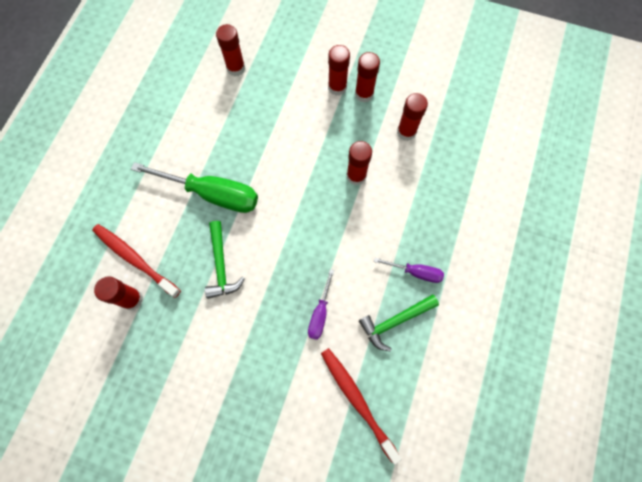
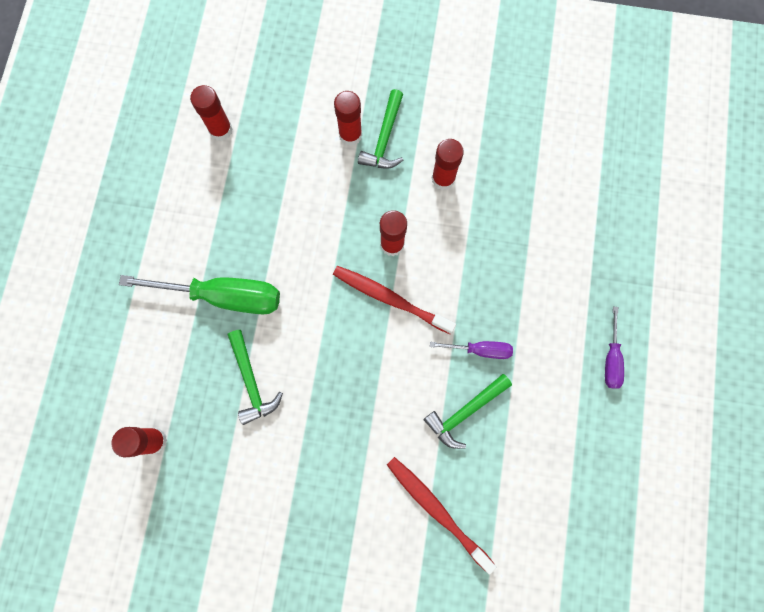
camera: 10 degrees left, 5 degrees up
red toothbrush [92,224,181,298] -> red toothbrush moved to [333,266,456,334]
purple screwdriver [308,269,334,340] -> purple screwdriver moved to [605,307,624,389]
red glue stick [355,52,380,103] -> green hammer [358,89,403,169]

